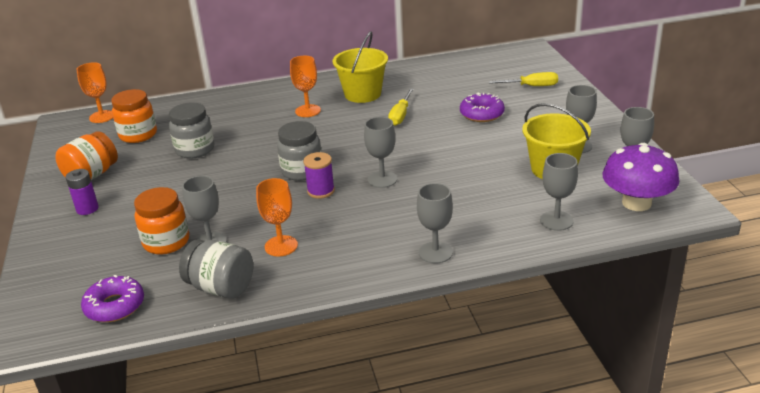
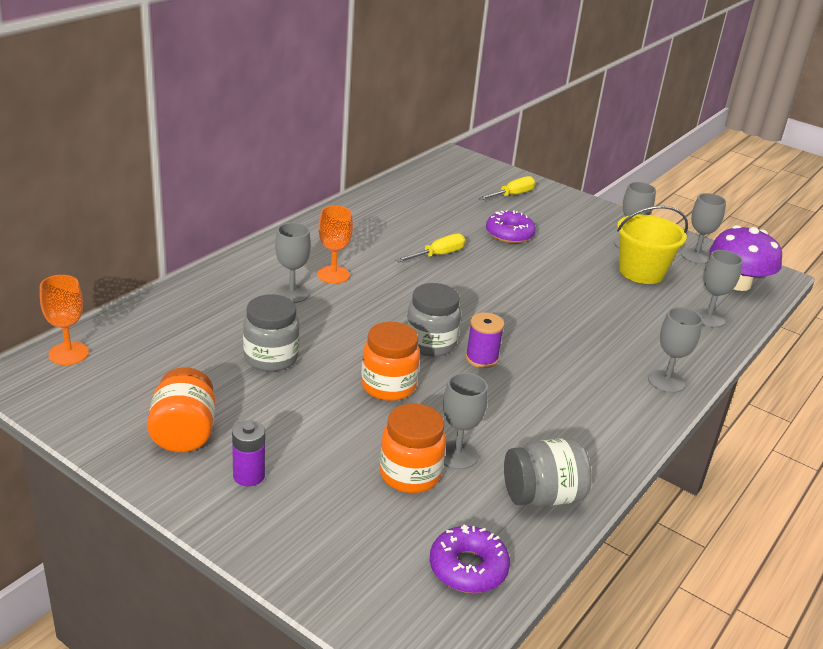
camera: 45 degrees left, 0 degrees up
orange jar [111,89,157,143] -> orange jar moved to [361,322,420,401]
orange goblet [256,178,298,256] -> none
yellow bucket [333,32,388,103] -> none
grey goblet [364,117,397,188] -> grey goblet moved to [275,223,311,303]
yellow screwdriver [388,89,414,126] -> yellow screwdriver turned 105 degrees counterclockwise [396,234,465,262]

